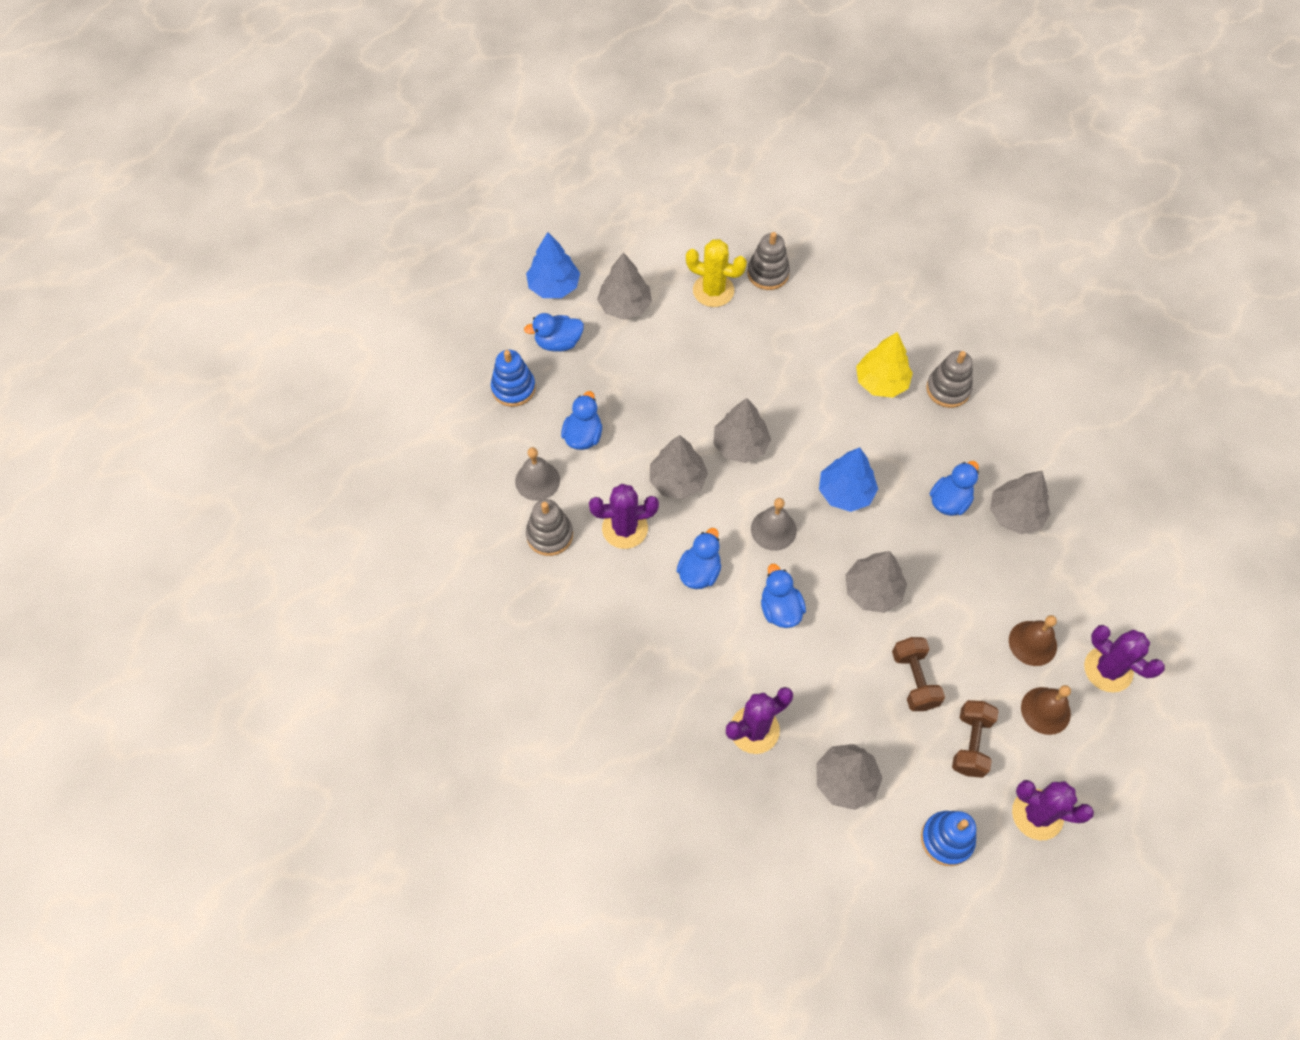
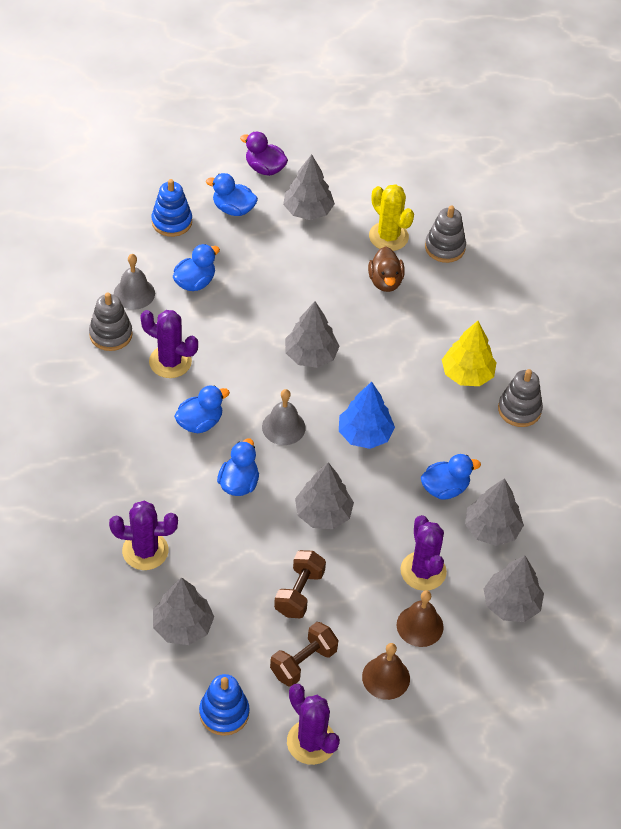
camera: 30 degrees right, 10 degrees down
blue tree [526,232,580,298] -> purple duck [240,132,288,176]
grey tree [650,435,708,499] -> grey tree moved to [484,556,544,622]
purple cactus [1084,625,1165,693] -> purple cactus moved to [400,515,447,591]
none -> brown duck [368,246,405,292]

